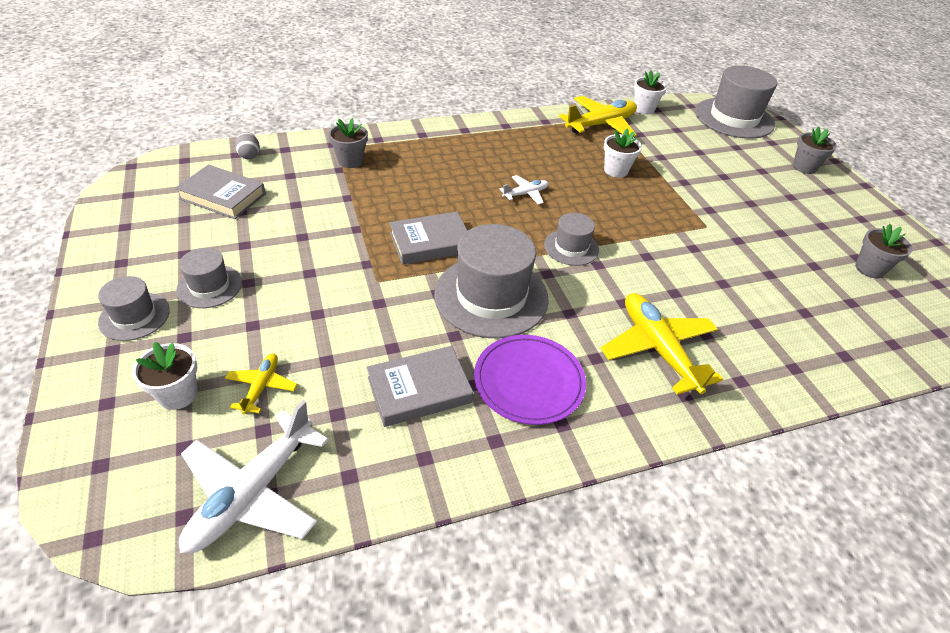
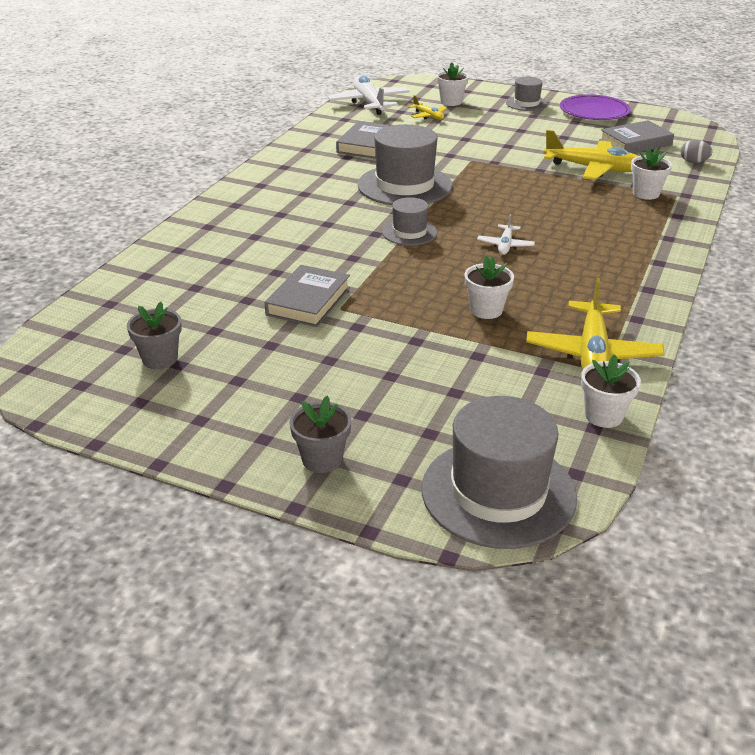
camera: 135 degrees right, 10 degrees down
grey hat [176,248,242,308] -> none
grey flower pot [329,118,368,168] -> white flower pot [631,147,672,200]
grey book [389,212,468,265] -> grey book moved to [265,265,350,327]
purple plate [474,335,586,425] -> purple plate moved to [560,94,631,120]
yellow plane [600,293,723,395] -> yellow plane moved to [544,130,638,180]

